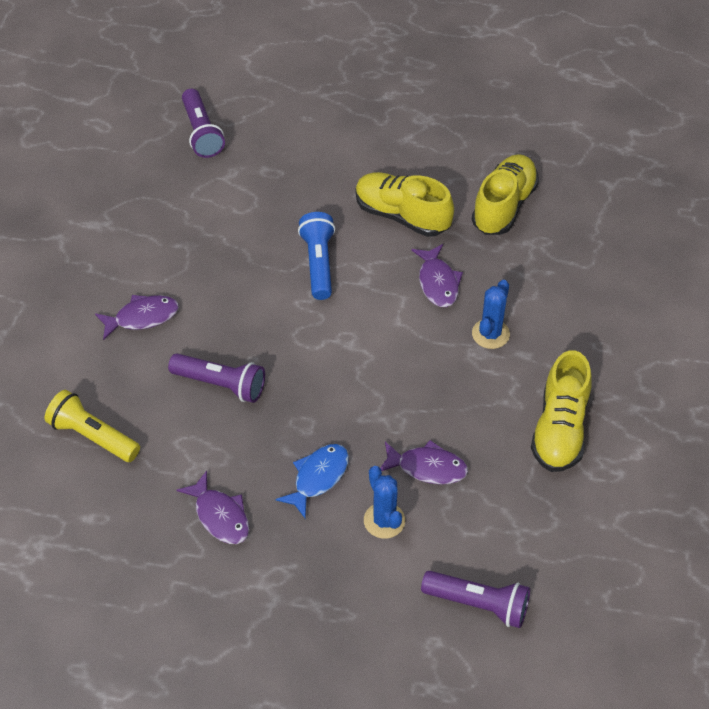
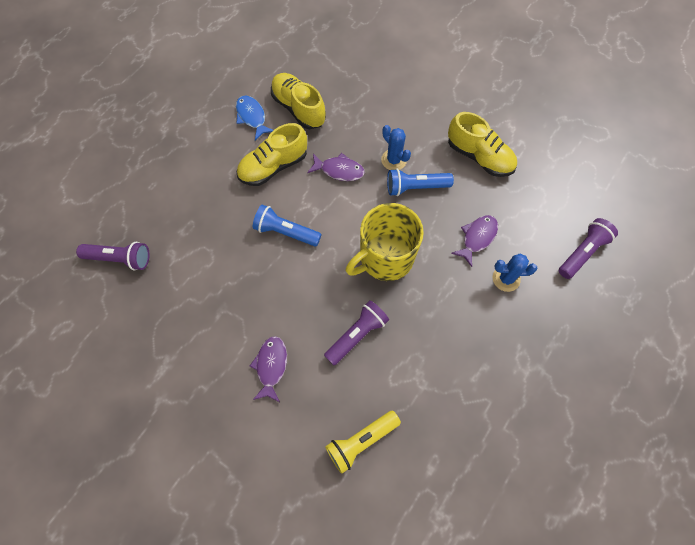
camera: 65 degrees left, 15 degrees up
purple fish [176,471,249,544] -> none
blue fish [276,444,349,518] -> blue fish moved to [236,95,273,140]
none -> yellow mug [346,203,424,281]
none -> blue flashlight [387,169,454,196]

